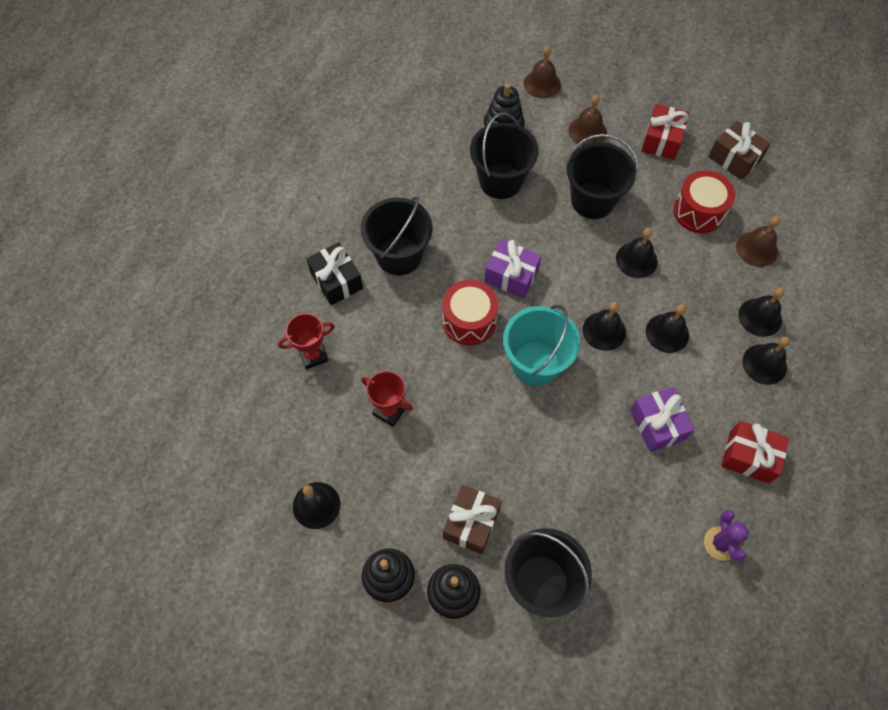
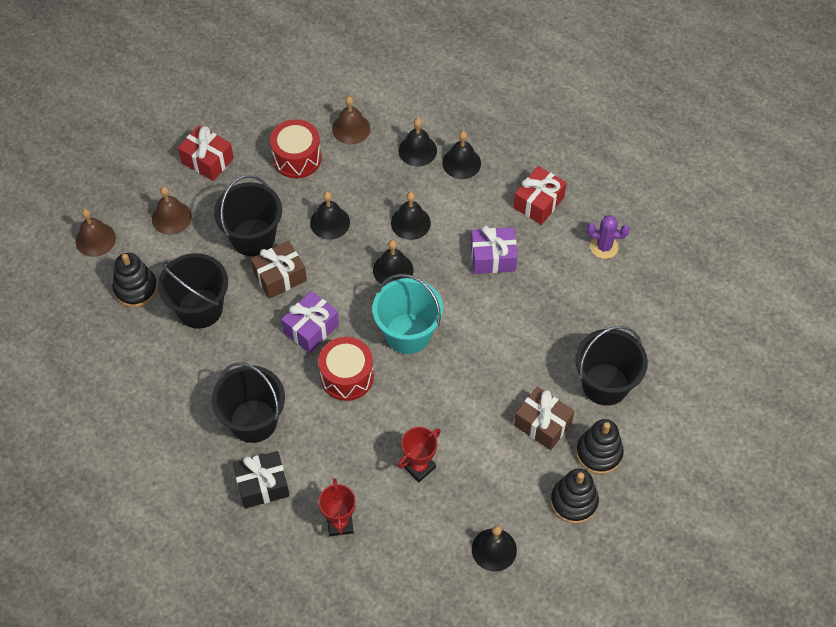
camera: 75 degrees left, 5 degrees down
brown gift [708,121,770,180] -> brown gift moved to [251,241,307,299]

